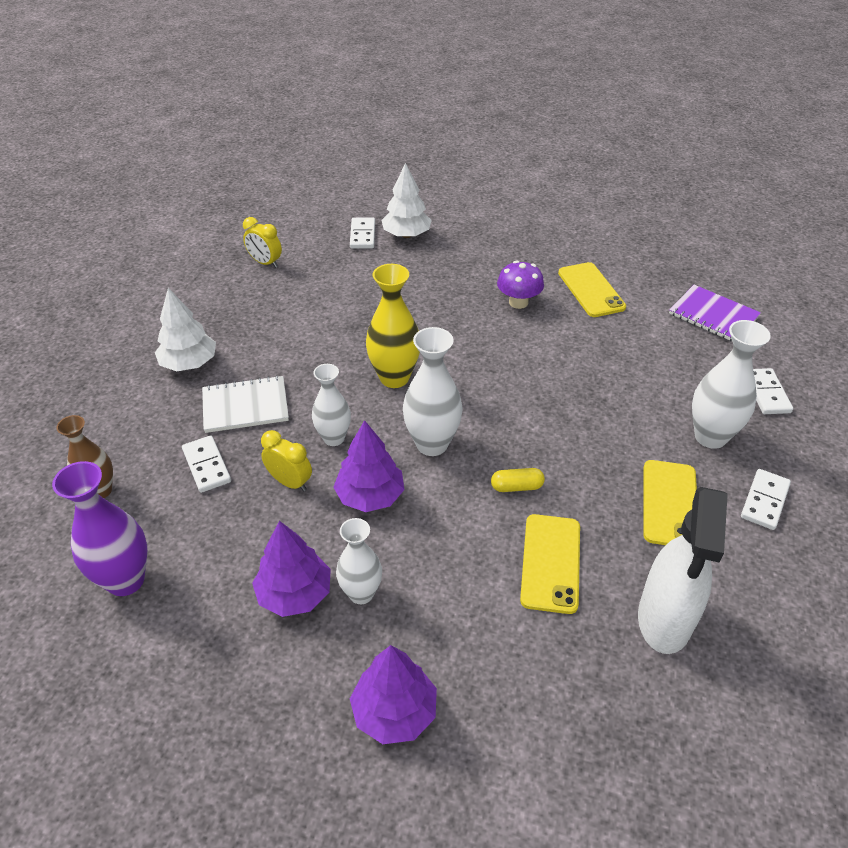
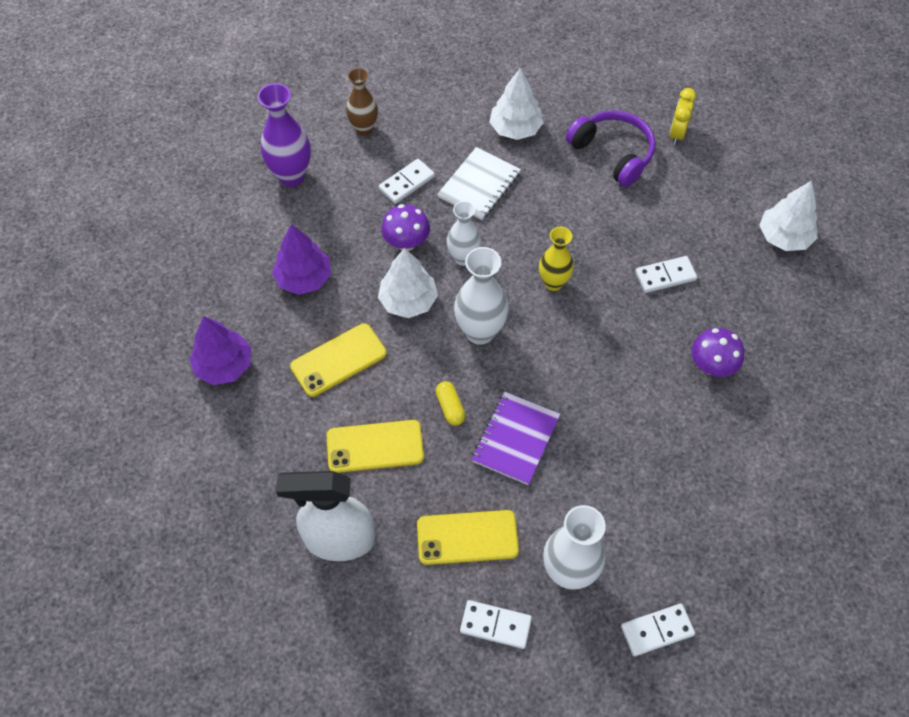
camera: 75 degrees right, 15 degrees up
white notebook [202,375,289,433] -> white notebook turned 60 degrees clockwise [437,147,521,220]
yellow clock [261,430,312,492] -> purple mushroom [381,204,430,251]
purple tree [333,420,404,512] -> white tree [378,248,438,318]
white vase [336,518,382,604] -> none
white domino [350,217,375,249] -> white domino moved to [635,256,697,293]
yellow vase [366,264,420,388] -> yellow vase [539,227,574,291], size x0.67
yellow phone [558,262,626,317] -> yellow phone moved to [290,323,387,397]
purple notebook [669,285,761,342] -> purple notebook moved to [472,392,560,485]
none -> purple headphones [566,110,656,187]

